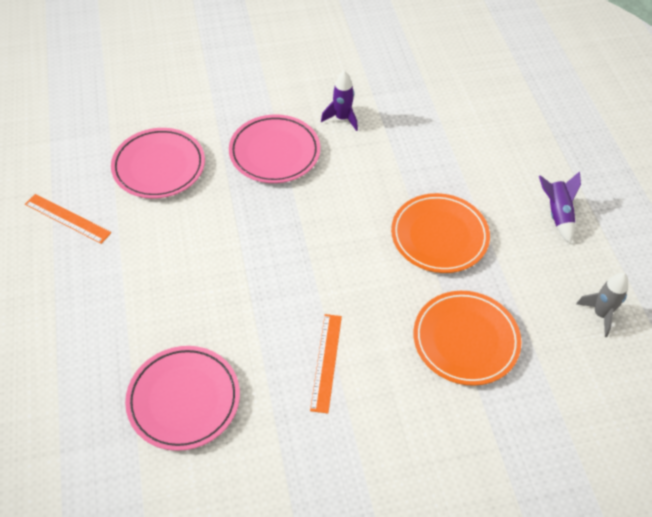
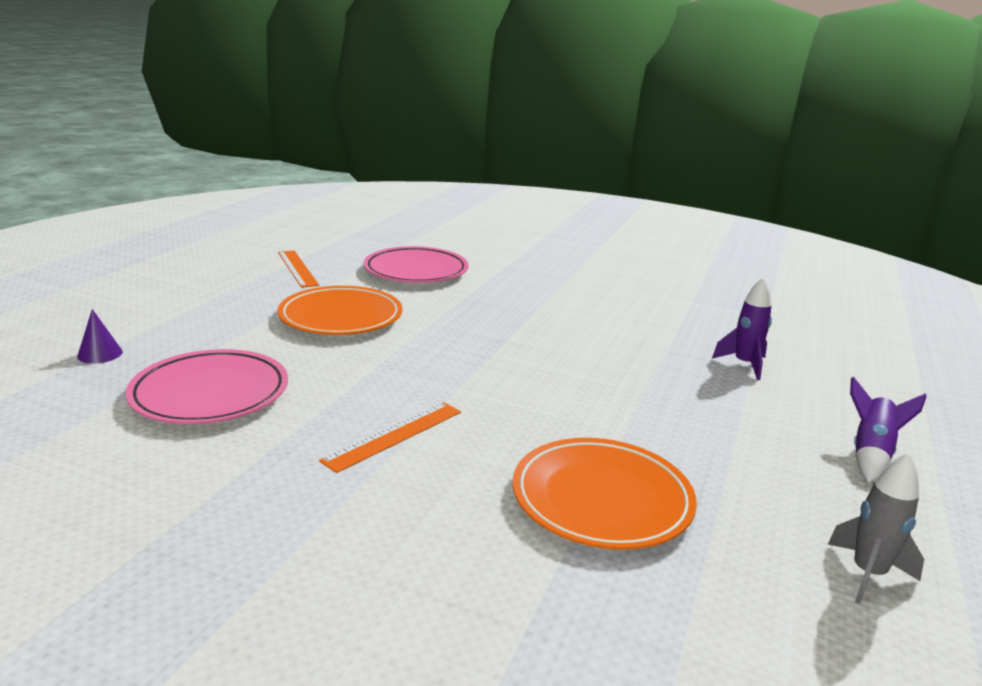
camera: 35 degrees right, 30 degrees down
pink plate [229,114,320,183] -> none
purple rocket [321,71,358,131] -> purple rocket moved to [712,277,772,380]
orange plate [391,193,490,273] -> orange plate moved to [277,286,402,335]
none -> purple cone [77,309,123,364]

